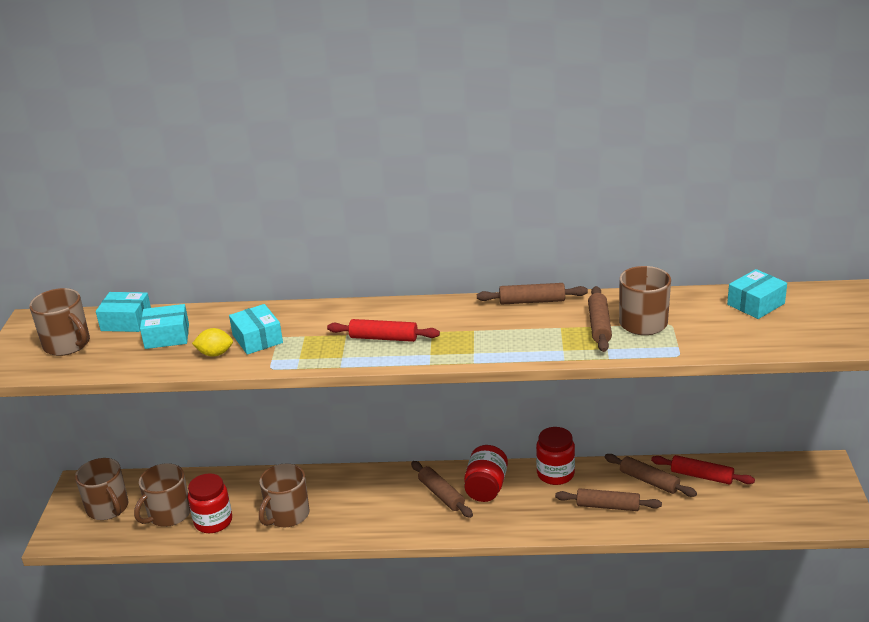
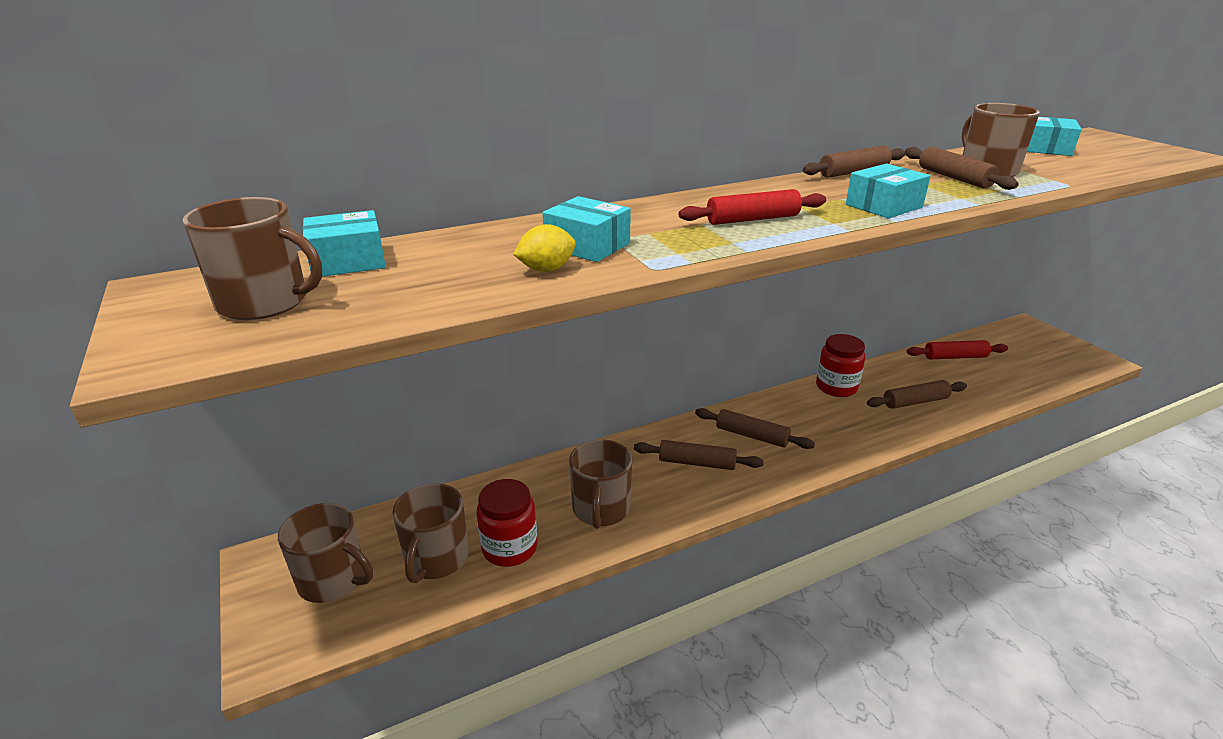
camera: 30 degrees left, 0 degrees up
turquoise box [140,304,189,349] -> turquoise box moved to [846,164,931,218]
red jar [464,445,508,502] -> none
brown rolling pin [605,454,697,497] -> brown rolling pin moved to [634,440,764,470]

